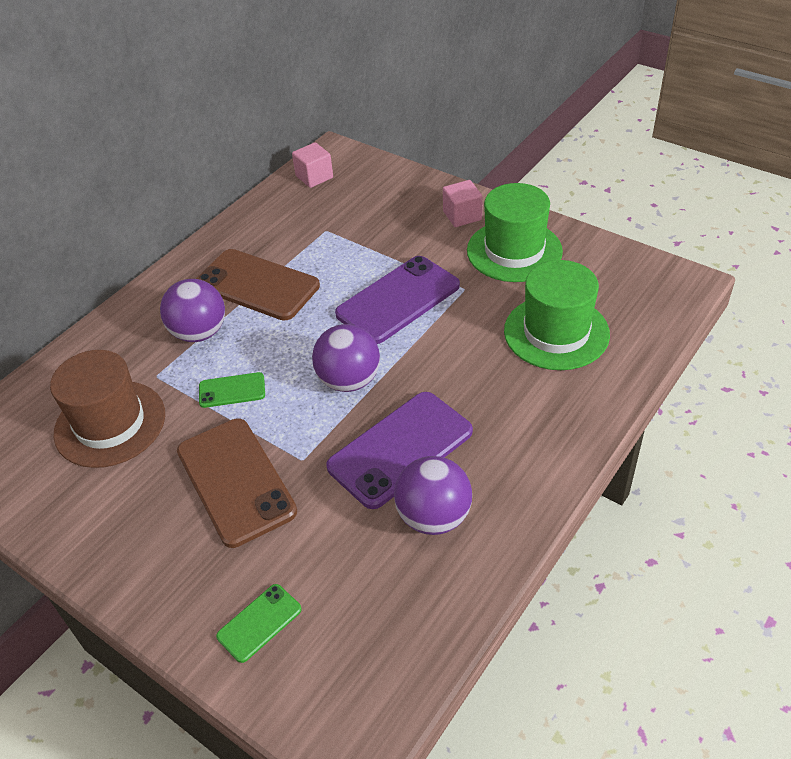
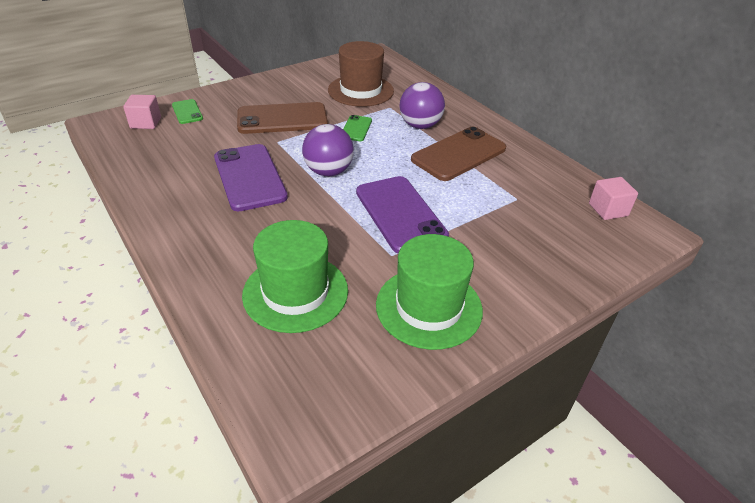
camera: 105 degrees right, 5 degrees down
purple ball [394,456,472,535] -> none
pink cube [443,180,483,227] -> pink cube moved to [123,95,161,129]

